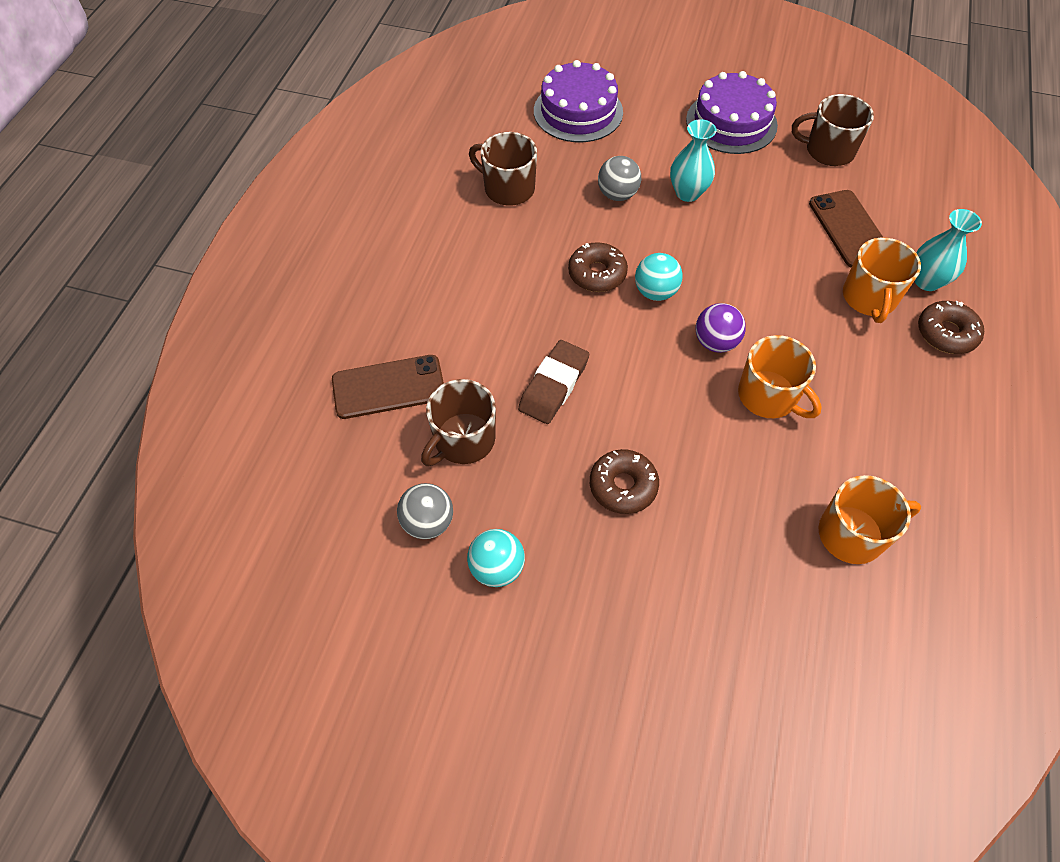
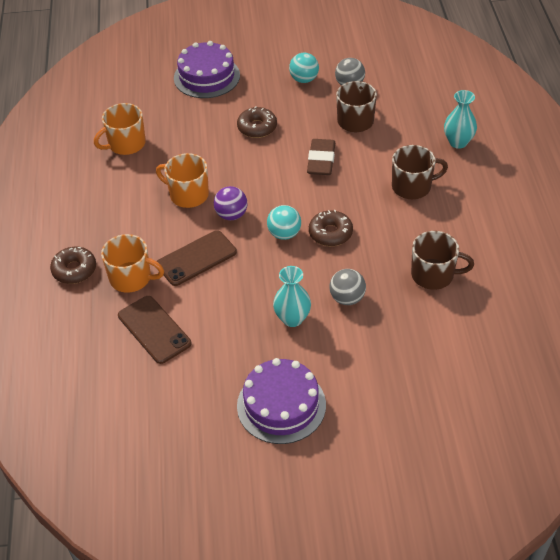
camera: 160 degrees right, 10 degrees down
brown phone [332,355,444,419] -> brown phone moved to [157,230,237,286]
purple cake [534,60,623,142] -> purple cake moved to [174,41,240,98]
brown mug [792,94,874,166] -> brown mug moved to [392,145,448,199]
orange mug [843,238,921,323] -> orange mug turned 120 degrees clockwise [101,234,164,293]
turquoise vase [915,209,982,291] -> turquoise vase moved to [444,90,477,149]

